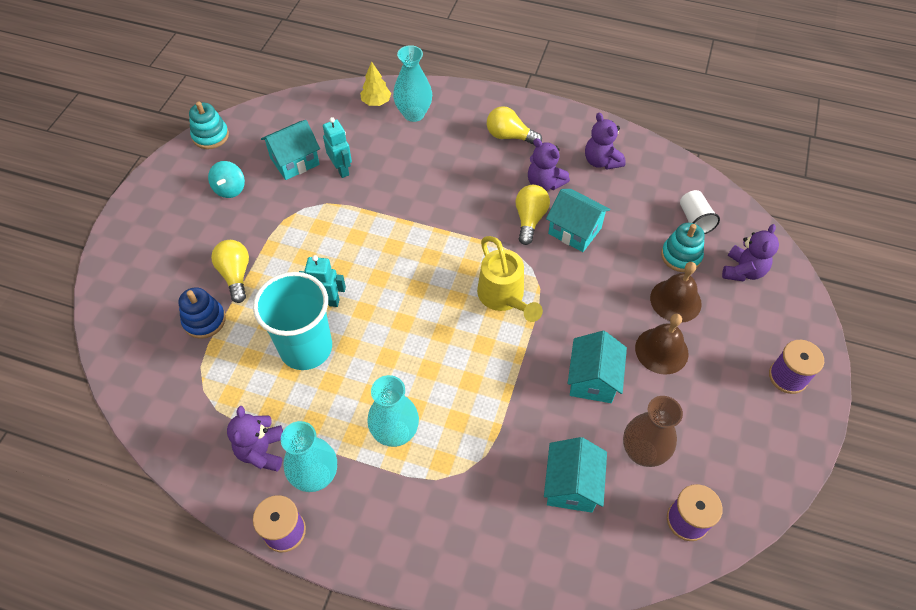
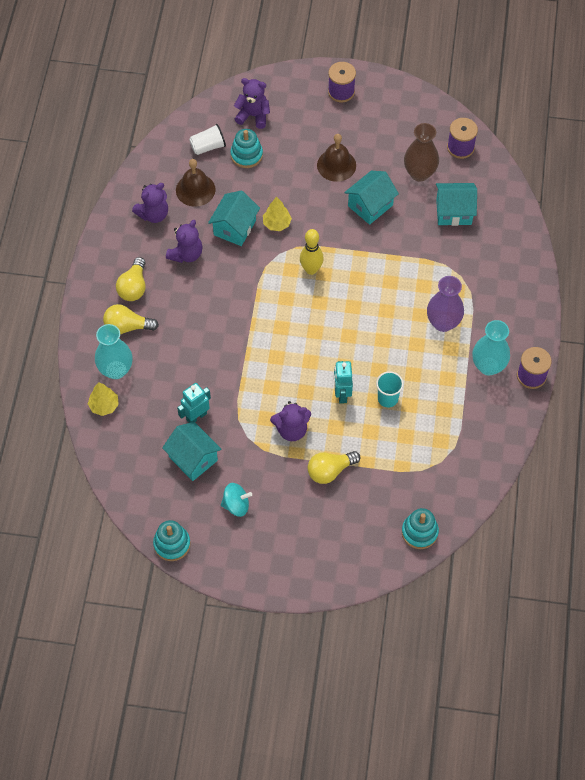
camera: 100 degrees left, 5 degrees up
blue stacking toy [179,287,226,339] -> none
purple teddy bear [227,406,283,471] -> purple teddy bear moved to [270,401,311,441]
turquoise cup [253,272,332,370] -> turquoise cup [376,371,403,407], size x0.49
turquoise vase [367,375,419,447] -> purple vase [427,276,464,332]
yellow watering can [477,236,543,322] -> yellow bowling pin [300,229,324,275]
yellow light bulb [516,185,550,245] -> yellow light bulb moved to [103,304,159,334]
turquoise house [568,331,627,403] -> turquoise house turned 45 degrees counterclockwise [344,171,399,225]
brown bell [650,262,702,323] -> brown bell moved to [176,159,215,207]
none -> yellow tree [263,197,292,231]
none -> turquoise stacking toy [402,508,439,549]

